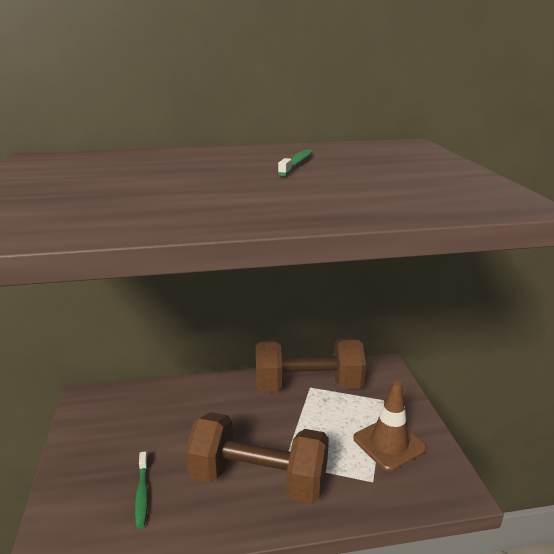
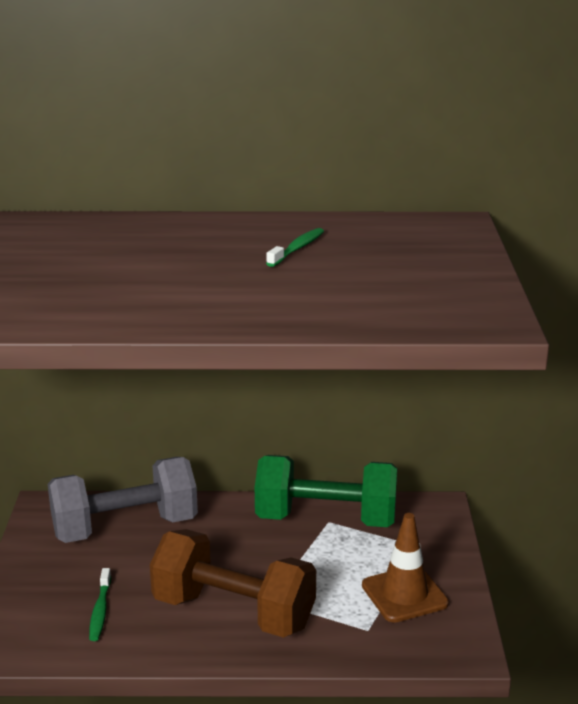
camera: 10 degrees right, 0 degrees up
brown dumbbell [256,338,366,392] -> green dumbbell [255,455,398,527]
none -> grey dumbbell [48,457,198,543]

